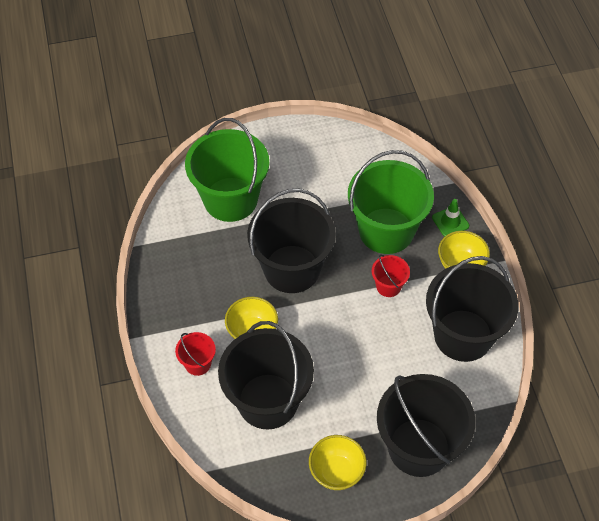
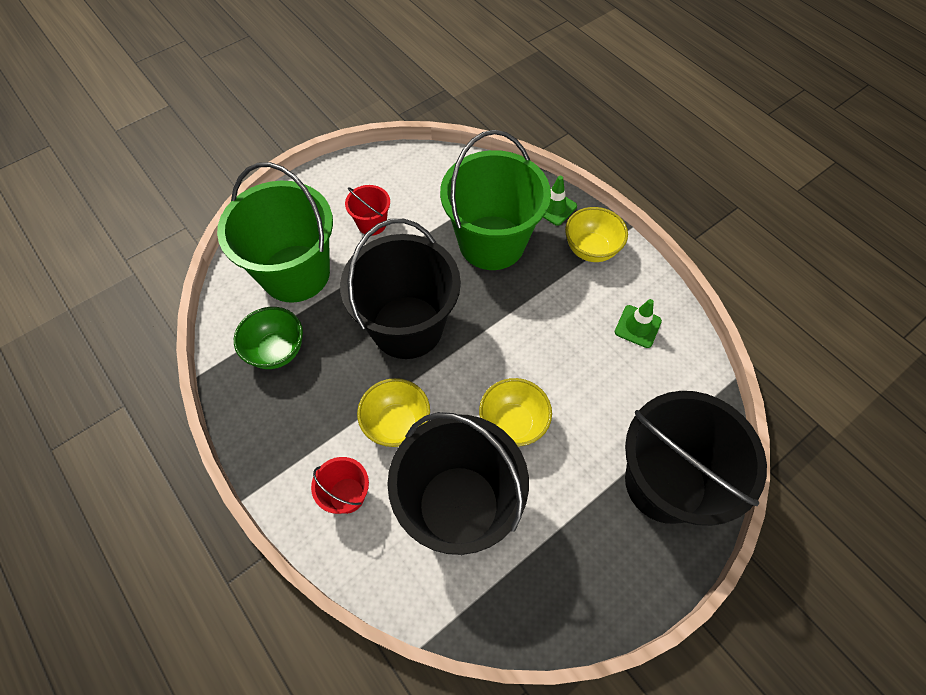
camera: 25 degrees left, 5 degrees up
yellow bowl [309,435,367,490] -> yellow bowl moved to [479,378,552,447]
red bucket [372,254,410,297] -> red bucket moved to [345,185,390,236]
black bucket [426,256,519,362] -> green traffic cone [615,299,662,348]
none -> green bowl [234,307,303,369]

